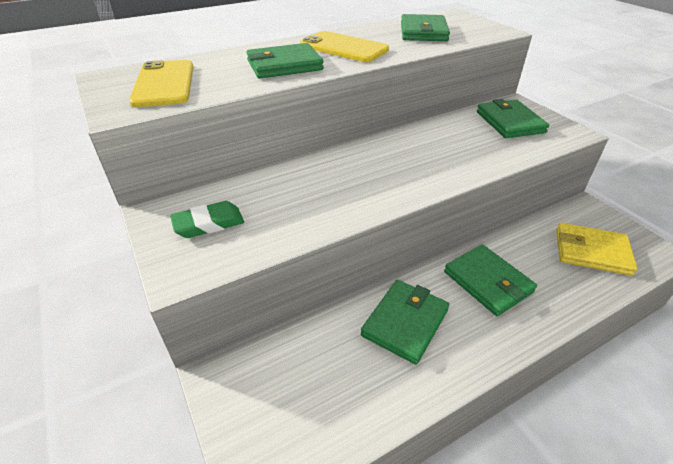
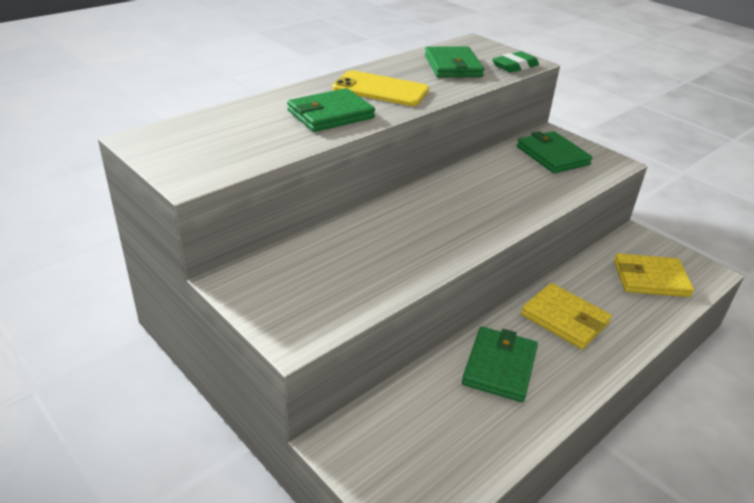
camera: 15 degrees left, 5 degrees down
yellow phone [129,60,193,107] -> none
green eraser [170,201,244,238] -> green eraser moved to [492,51,539,73]
green wallet [444,244,537,316] -> yellow wallet [521,283,612,349]

